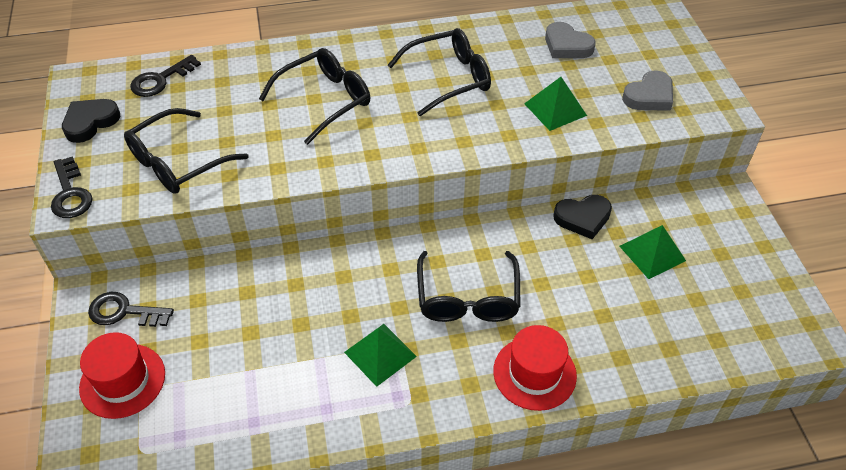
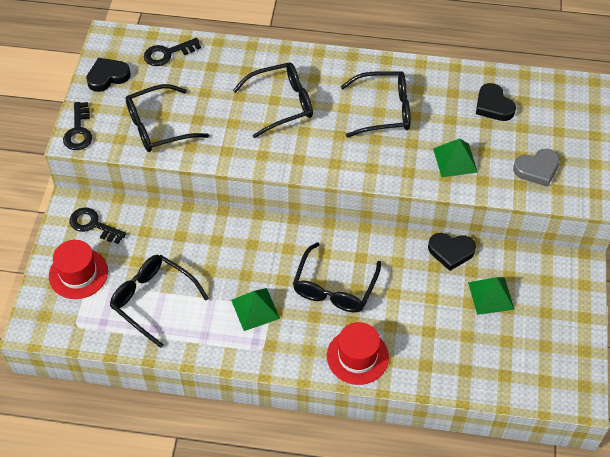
camera: 20 degrees right, 5 degrees up
grey heart [545,22,596,58] -> black heart [476,83,516,121]
none -> black glasses [110,255,209,348]

